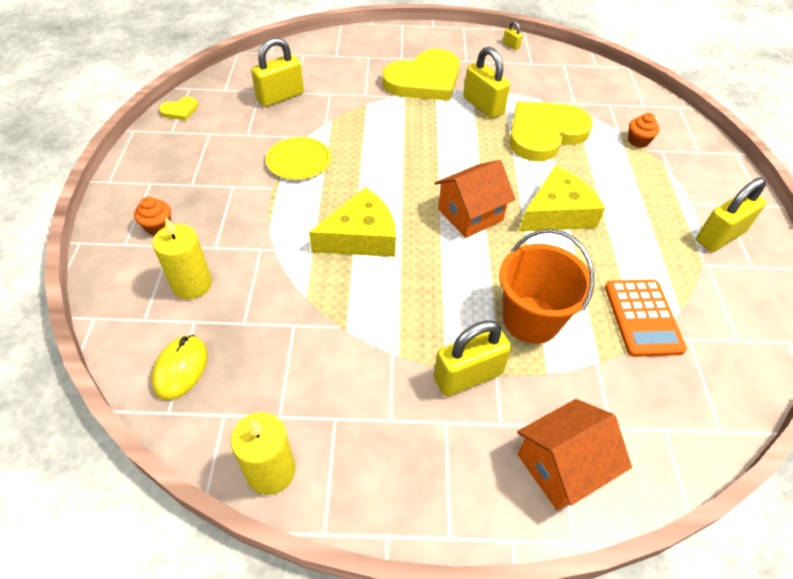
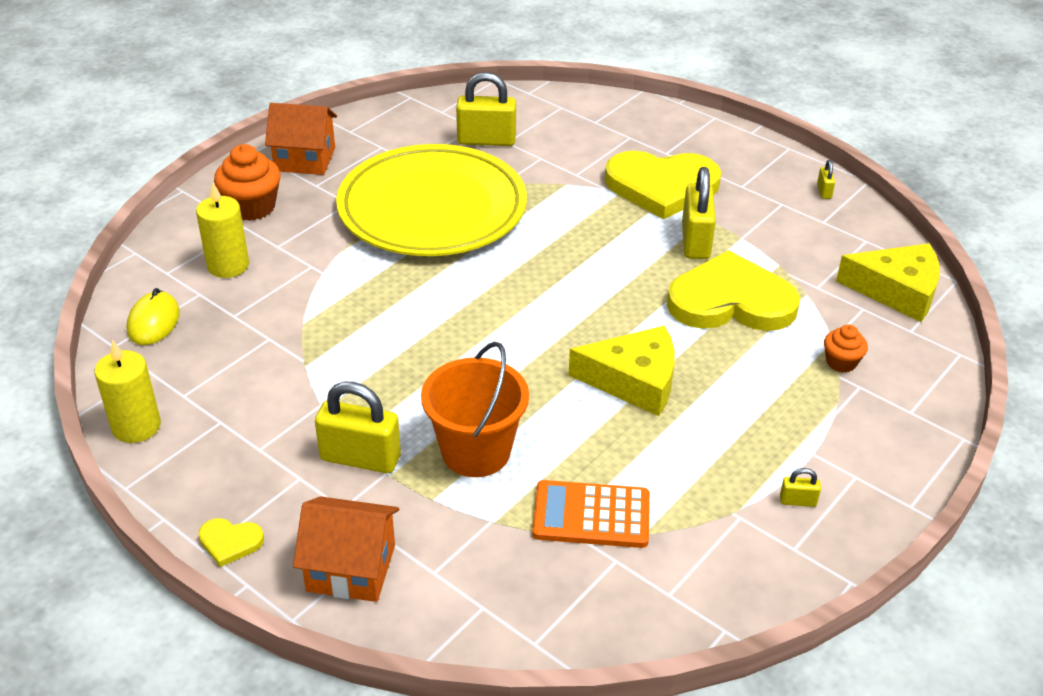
camera: 40 degrees right, 10 degrees down
orange cupcake [134,197,171,236] -> orange cupcake [214,144,281,221], size x1.74
yellow mouse [151,335,208,400] -> yellow mouse turned 45 degrees counterclockwise [126,288,180,345]
yellow heart [159,97,198,121] -> yellow heart moved to [198,518,264,567]
yellow plate [266,137,331,180] -> yellow plate [336,144,527,256], size x2.44
yellow cheese [309,187,396,257] -> yellow cheese moved to [836,243,940,322]
orange house [435,160,516,238] -> orange house moved to [265,103,337,175]
orange calculator [605,279,687,357] -> orange calculator turned 60 degrees clockwise [532,480,650,548]
yellow padlock [696,178,767,252] -> yellow padlock [780,468,821,507], size x0.45

